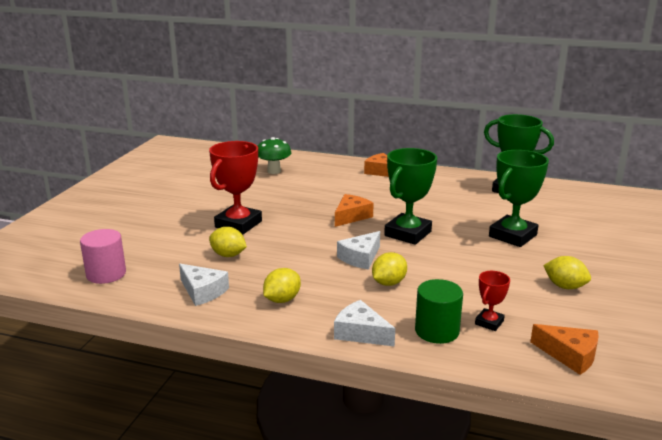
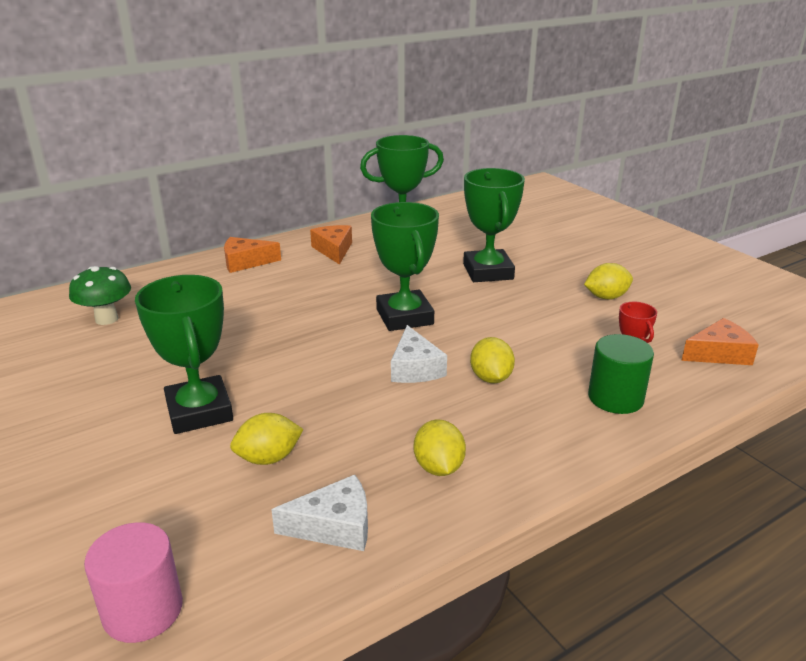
camera: 50 degrees left, 5 degrees up
red trophy [209,141,262,234] -> green trophy [135,275,233,434]
white cheese [334,300,395,347] -> none
orange cheese [335,194,374,227] -> orange cheese moved to [310,225,352,265]

